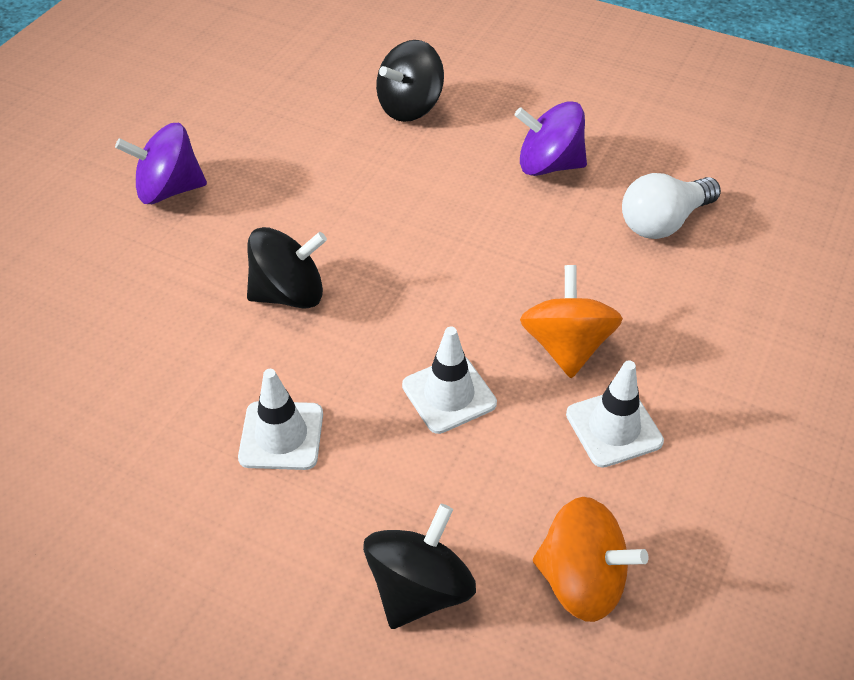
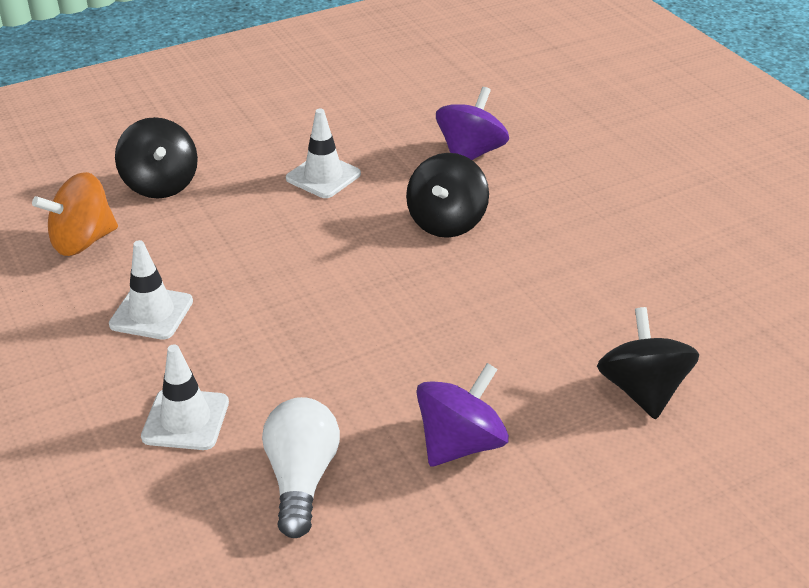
camera: 125 degrees right, 10 degrees down
purple spinning top [115,123,207,204] -> purple spinning top moved to [436,87,509,160]
white traffic cone [402,327,497,434] -> white traffic cone moved to [141,344,229,450]
orange spinning top [520,265,623,378] -> none

